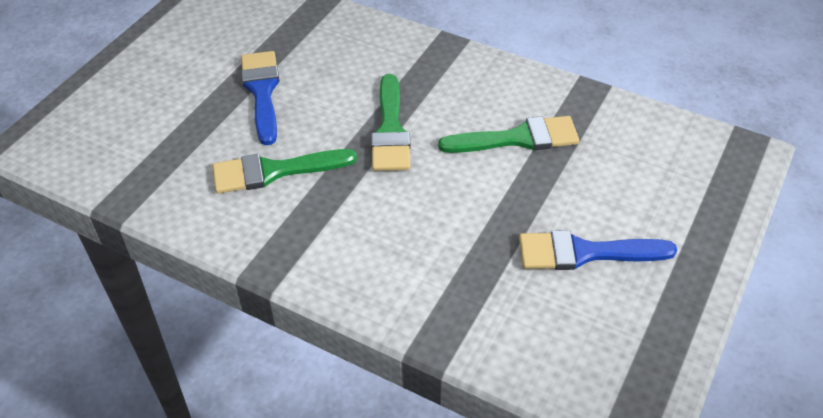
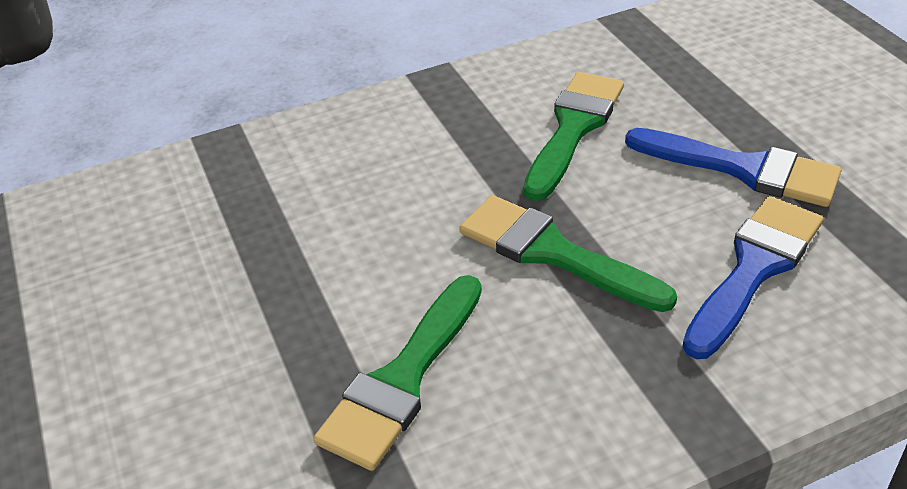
camera: 130 degrees right, 5 degrees down
blue brush [519,230,677,270] -> blue brush moved to [682,196,823,359]

